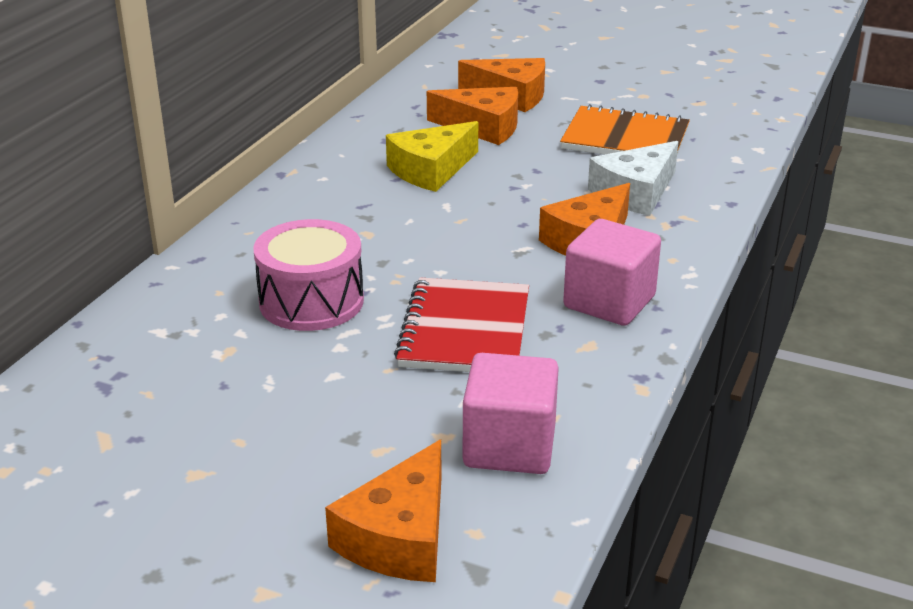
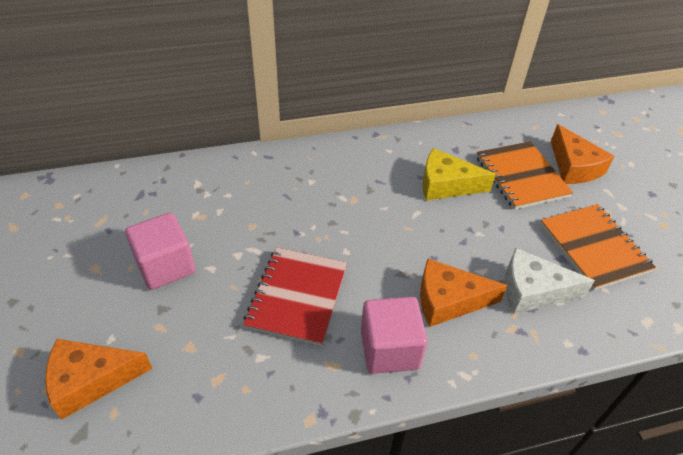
camera: 50 degrees right, 15 degrees up
pink drum [253,219,364,331] -> none
red notebook [394,277,529,372] -> red notebook turned 45 degrees counterclockwise [243,247,347,346]
orange cheese [427,87,518,145] -> orange notebook [476,141,573,210]
pink cube [463,353,559,474] -> pink cube moved to [125,212,195,290]

